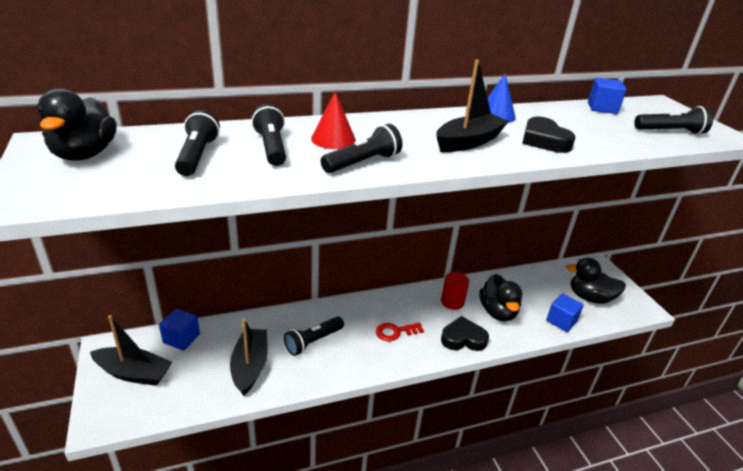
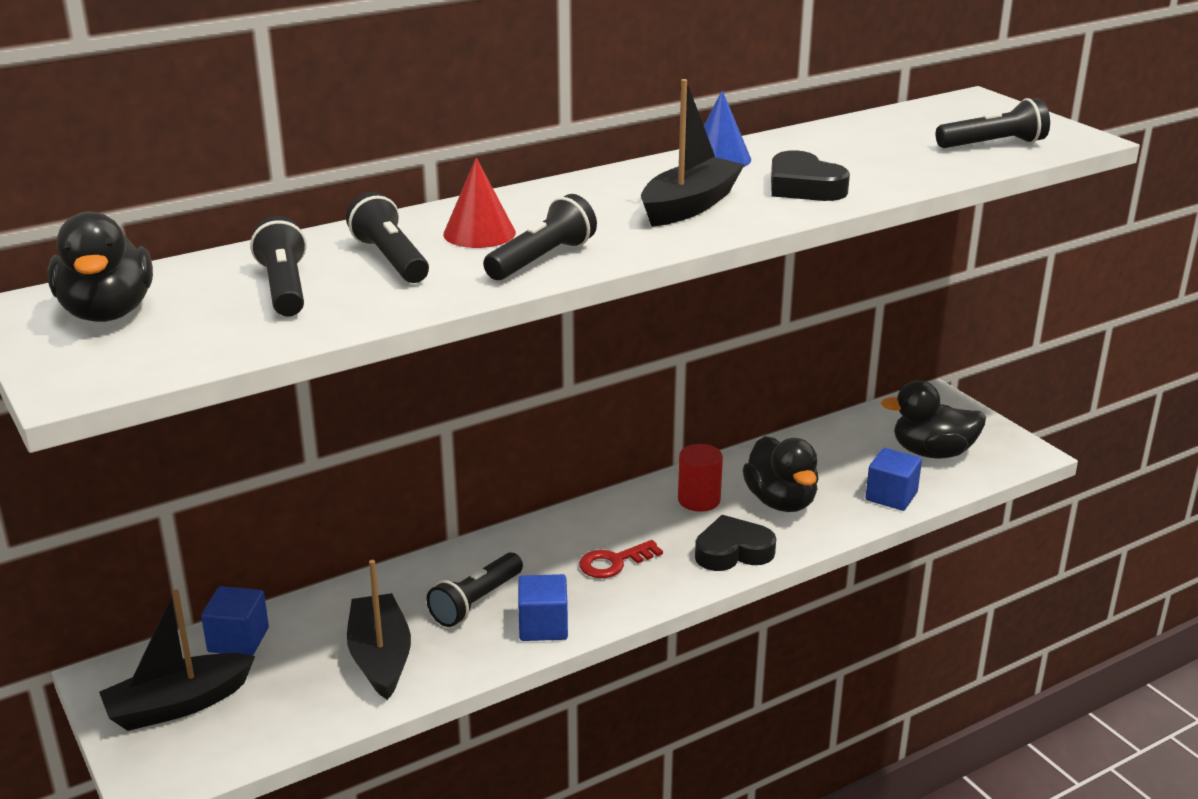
camera: 10 degrees left, 5 degrees down
black boat [90,315,172,386] -> black boat turned 150 degrees clockwise [99,589,255,731]
blue cube [588,78,627,114] -> blue cube moved to [518,574,568,641]

